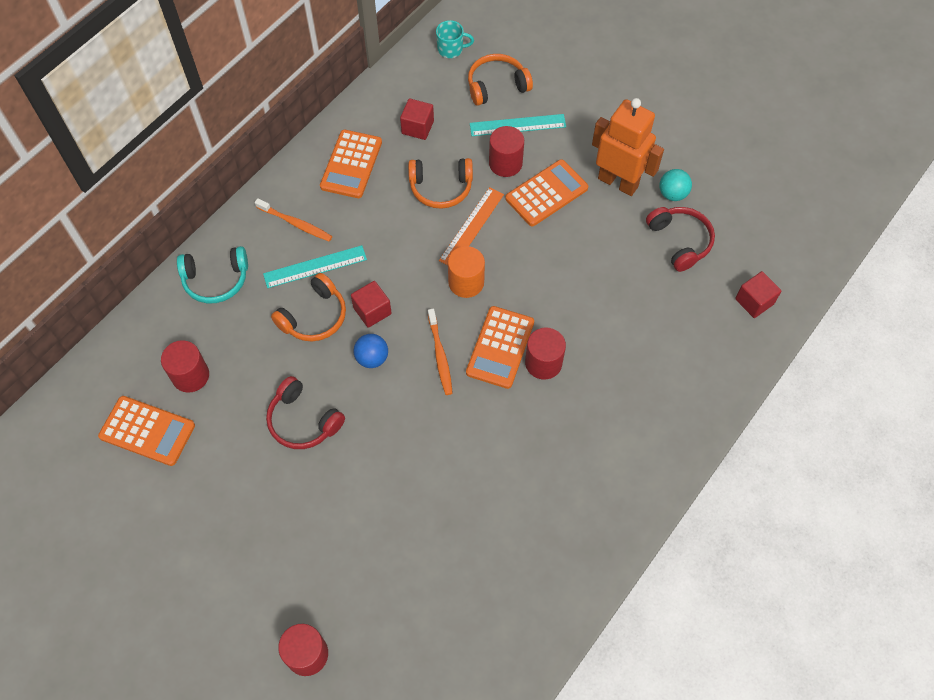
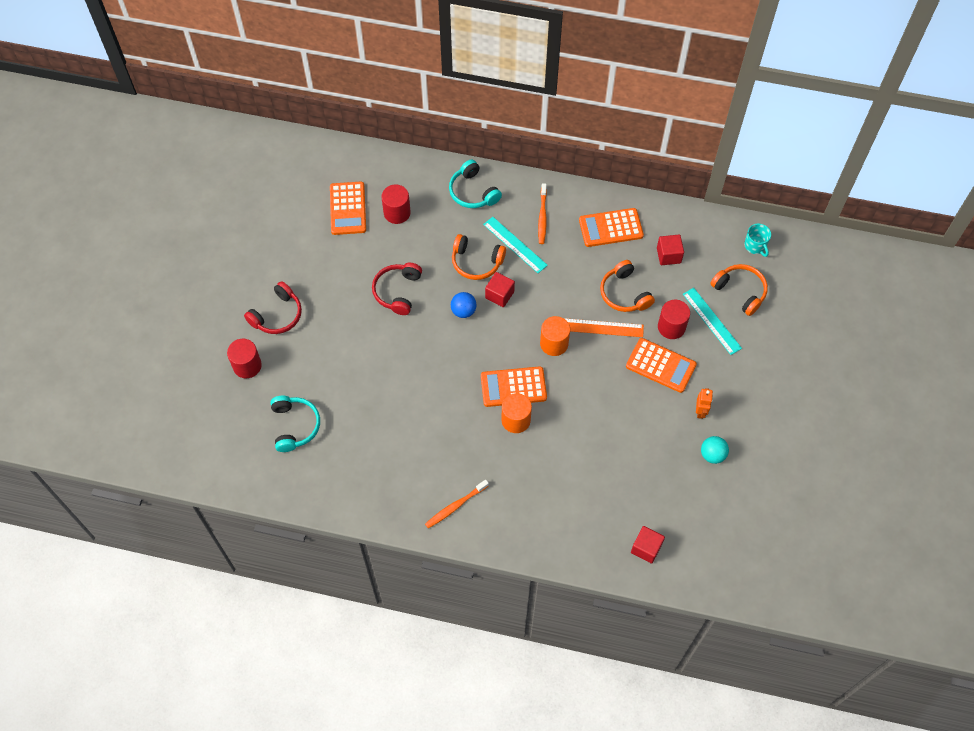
camera: 65 degrees right, 0 degrees up
orange toothbrush [428,309,453,395] -> orange toothbrush moved to [425,479,489,528]
red cylinder [525,328,566,380] -> orange cylinder [501,393,532,433]
orange robot [592,98,664,196] -> orange robot [696,388,713,419], size x0.45
red headphones [646,207,715,272] -> red headphones moved to [244,281,302,334]
none -> turquoise headphones [270,396,320,452]

